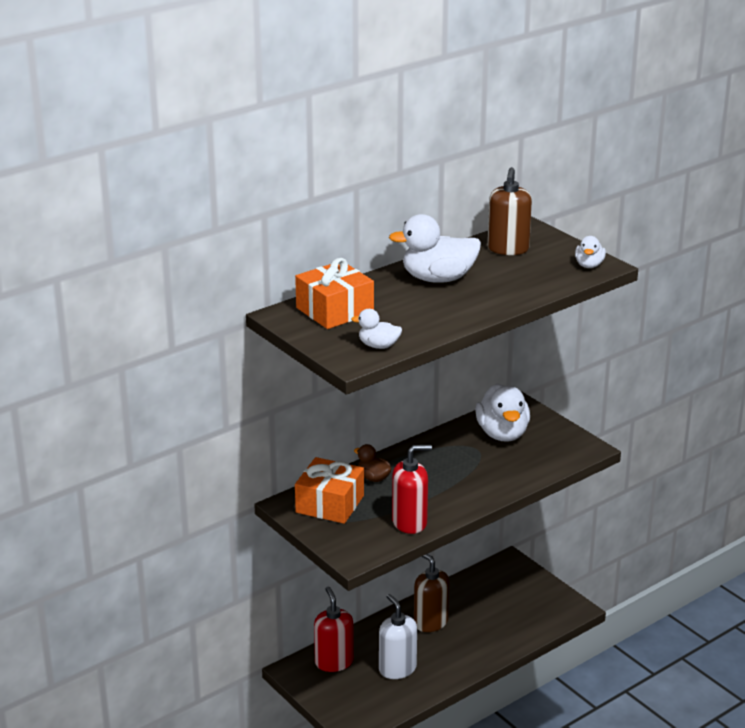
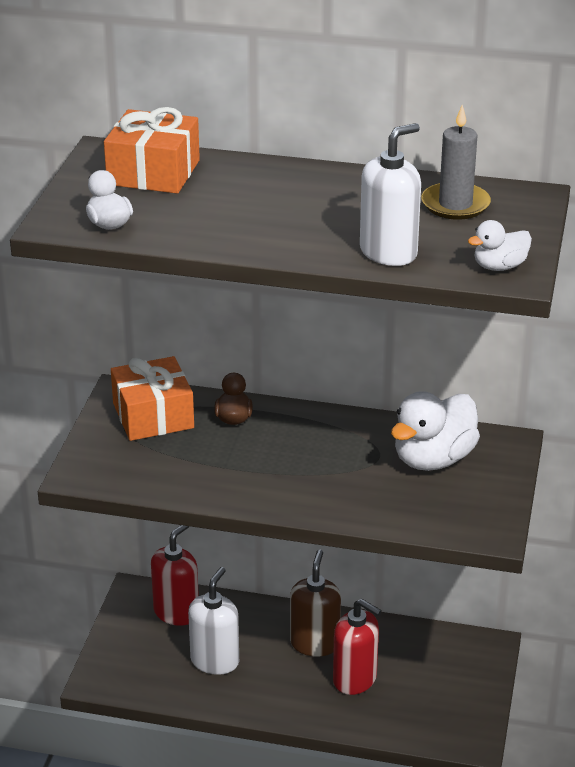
camera: 50 degrees right, 5 degrees up
white duck [389,214,481,283] -> none
red soap dispenser [392,445,432,534] -> red soap dispenser moved to [333,599,382,695]
brown soap dispenser [487,167,532,255] -> grey candle [421,105,491,220]
none -> white soap dispenser [360,123,421,266]

